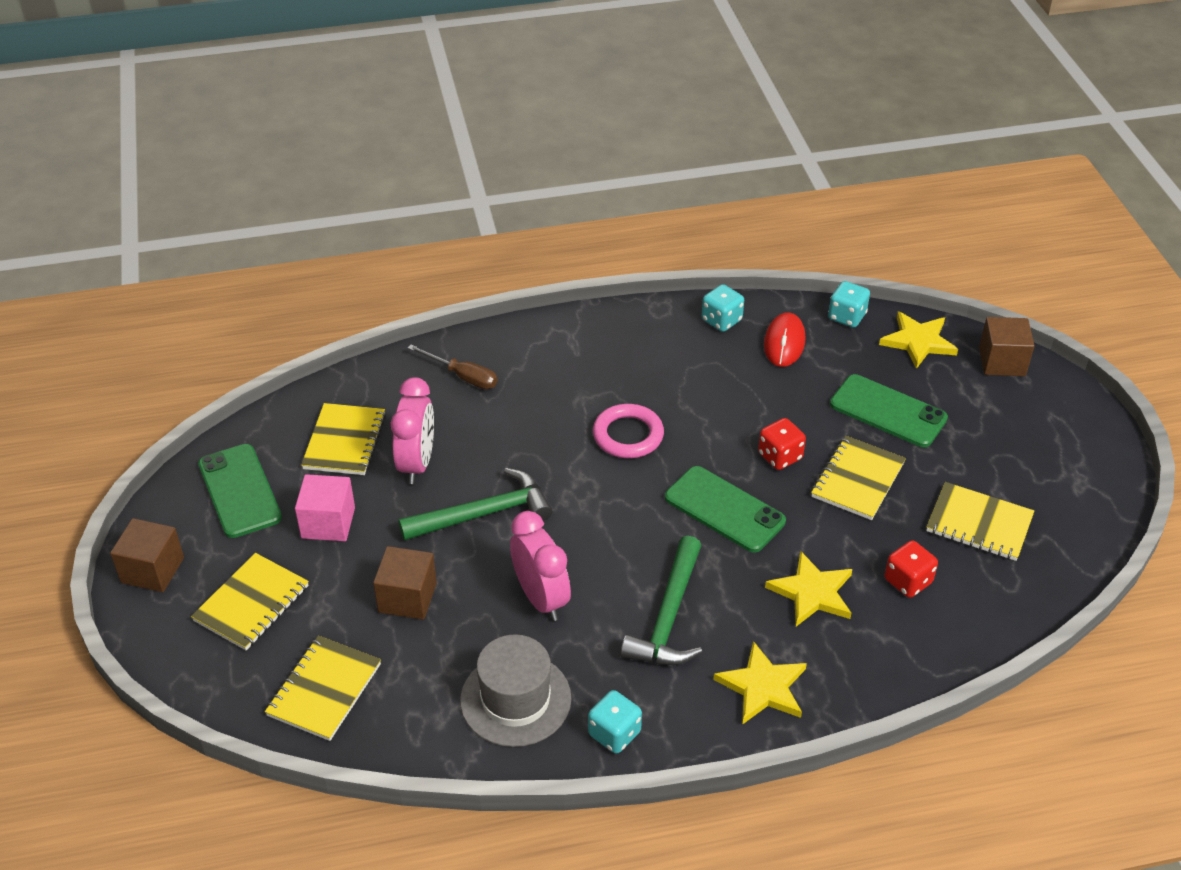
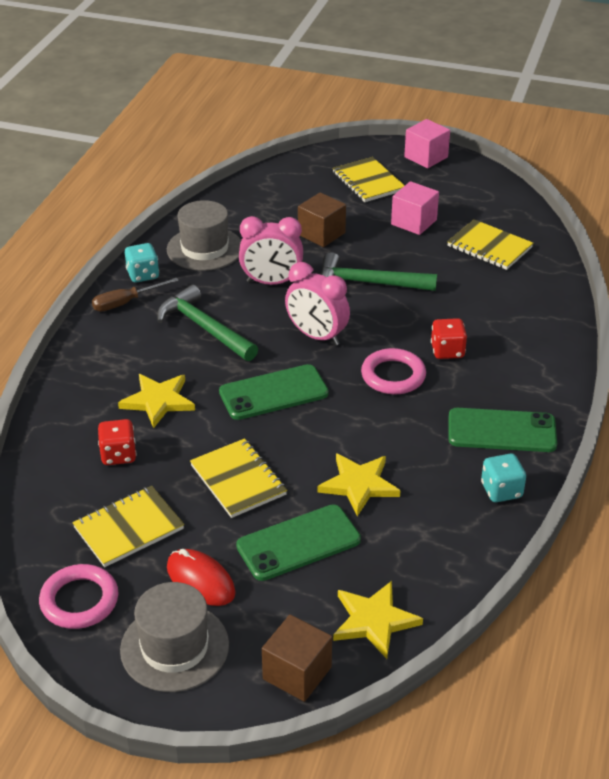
camera: 120 degrees right, 5 degrees down
brown cube [110,518,184,592] -> pink cube [404,119,450,168]
green phone [198,444,282,538] -> green phone moved to [449,408,557,452]
yellow notebook [265,636,381,741] -> none
pink clock [391,377,434,484] -> pink clock moved to [285,262,350,346]
green hammer [398,468,553,541] -> green hammer turned 90 degrees clockwise [320,252,437,291]
brown screwdriver [408,345,497,389] -> brown screwdriver moved to [92,278,179,312]
yellow star [713,641,807,725] -> yellow star moved to [317,453,400,516]
red dice [758,418,806,470] -> red dice moved to [431,318,467,359]
red mouse [764,313,805,367] -> red mouse moved to [167,549,236,606]
turquoise dice [828,281,870,327] -> none
none -> pink ring [39,564,118,629]
none -> grey hat [120,582,229,692]

